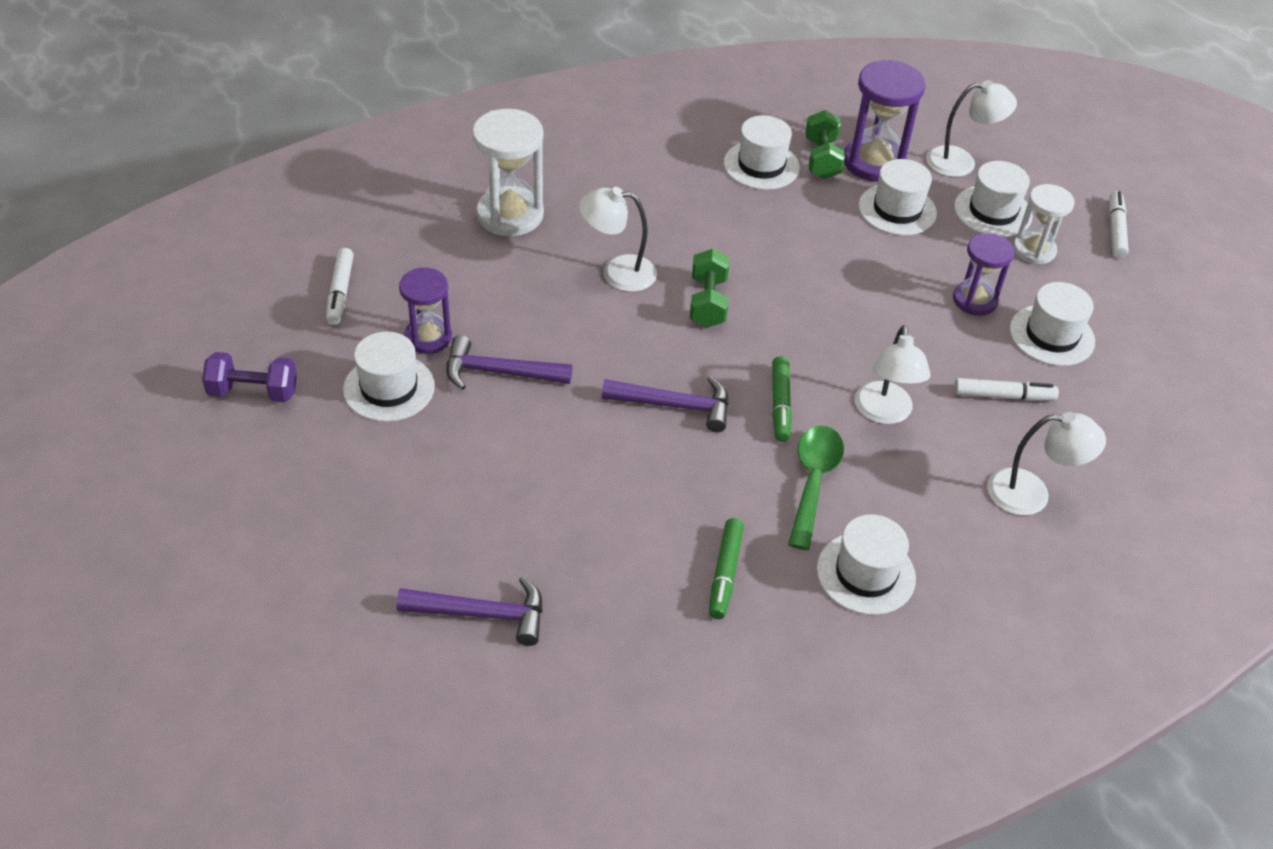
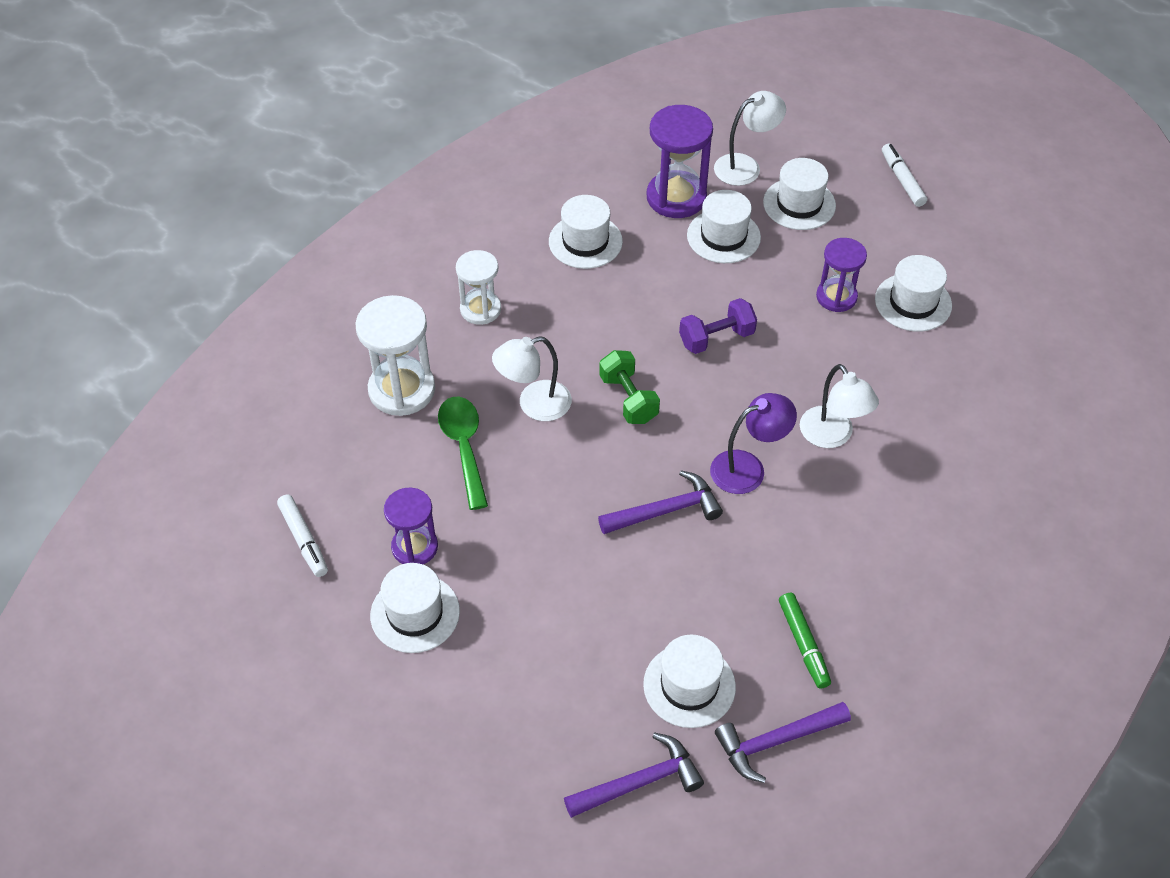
camera: 25 degrees left, 5 degrees up
purple dumbbell [202,352,297,402] -> purple dumbbell moved to [679,298,757,354]
purple hammer [447,335,572,390] -> purple hammer moved to [715,702,851,783]
green marker [772,356,792,442] -> purple lamp [710,393,797,494]
green spoon [788,426,844,550] -> green spoon moved to [438,397,488,510]
green dumbbell [805,110,845,179] -> none
white hat [817,514,916,615] -> white hat moved to [643,635,736,728]
white marker [954,378,1059,401] -> none
white lamp [987,412,1106,516] -> none
white hourglass [1013,184,1075,264] -> white hourglass moved to [456,250,501,325]

